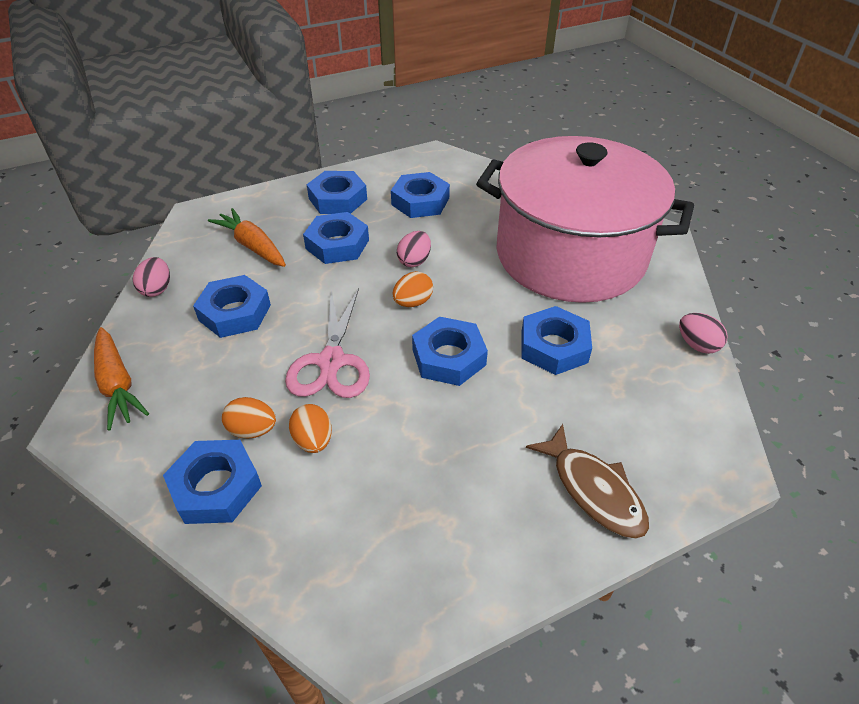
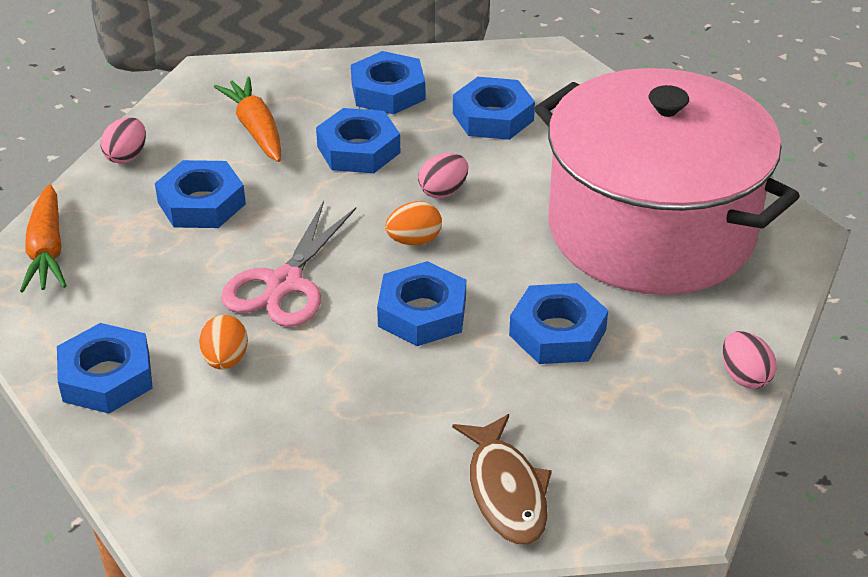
camera: 20 degrees right, 5 degrees down
orange egg [222,397,276,439] -> none

